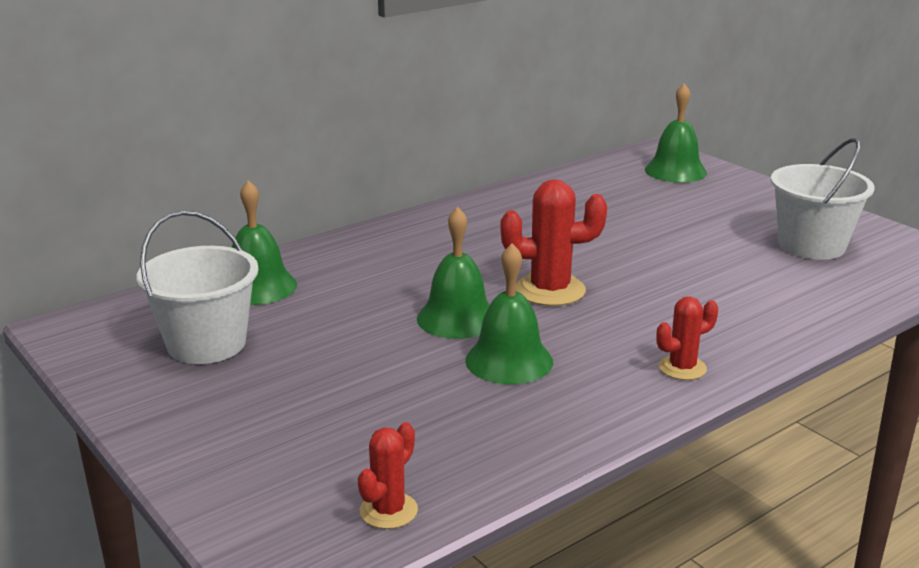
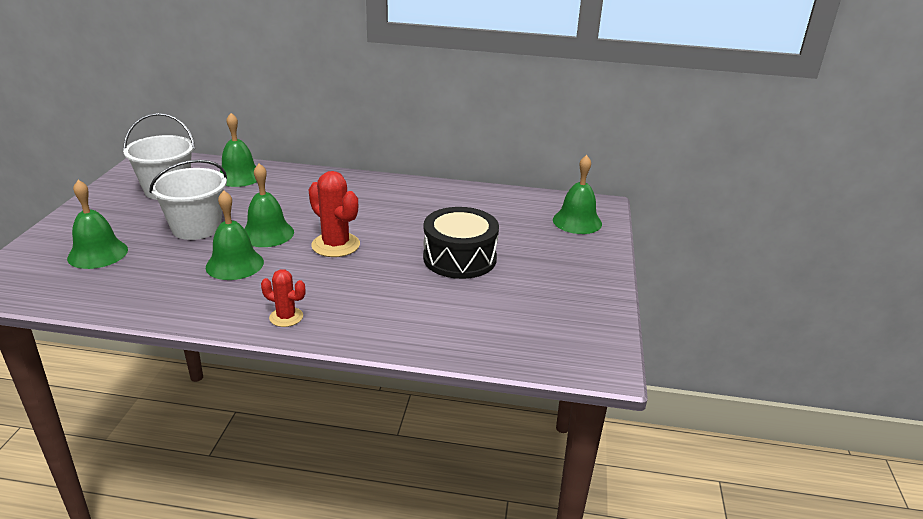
camera: 45 degrees right, 5 degrees up
red cactus [358,422,418,529] -> none
white bucket [771,138,875,260] -> white bucket moved to [149,160,227,240]
none -> green bell [67,180,128,269]
none -> black drum [423,207,499,279]

